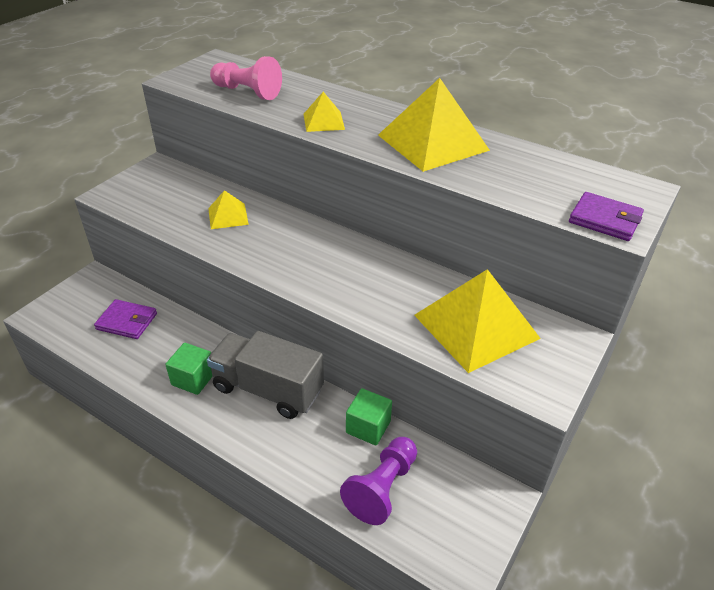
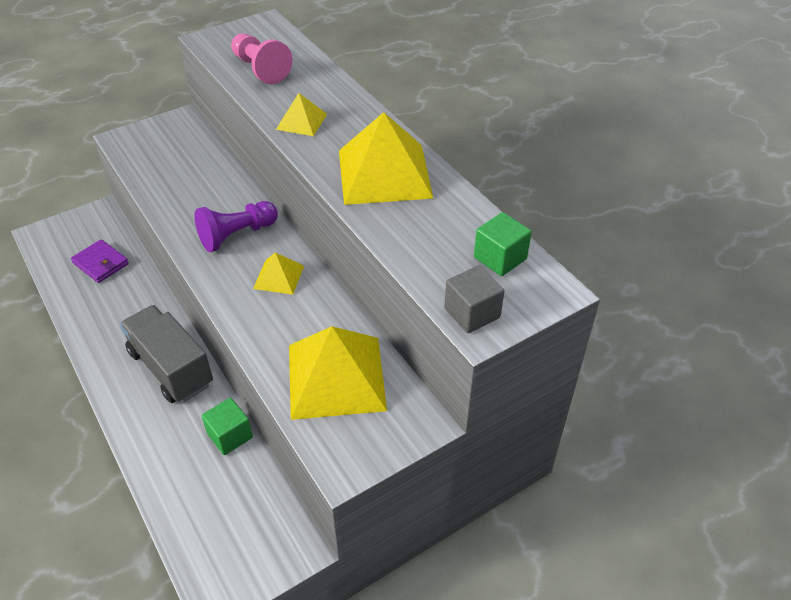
camera: 25 degrees right, 5 degrees up
green cube [165,343,213,395] -> green cube moved to [474,212,532,276]
yellow pyramid [208,190,249,229] -> yellow pyramid moved to [253,252,304,295]
purple pawn [340,437,417,525] -> purple pawn moved to [195,201,278,252]
purple wallet [569,192,644,241] -> grey cube [444,265,505,333]

